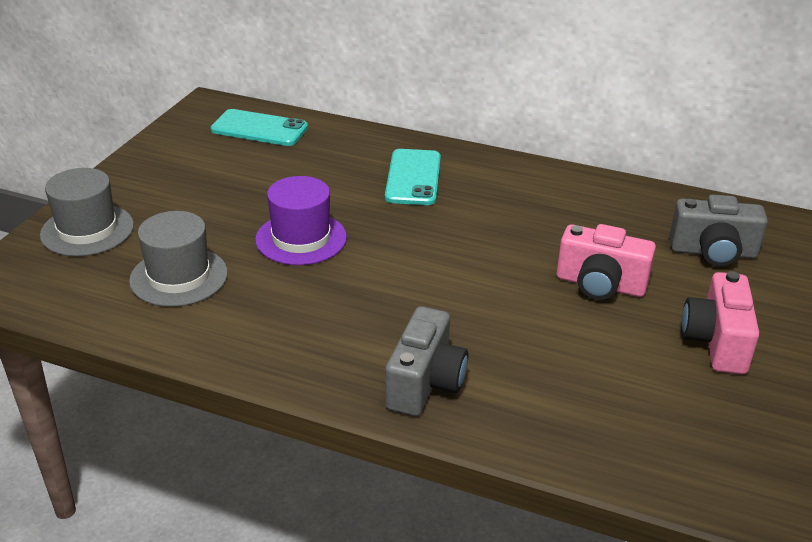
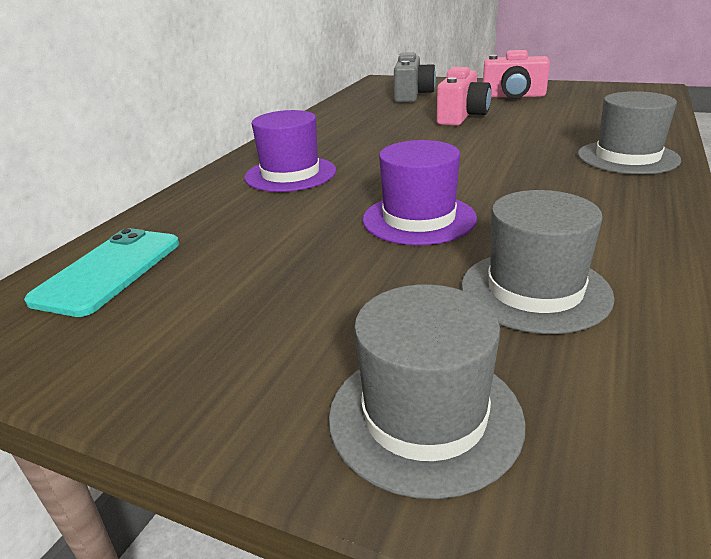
camera: 85 degrees left, 5 degrees down
turquoise phone [385,149,441,205] -> purple hat [244,110,336,192]
grey camera [385,306,468,416] -> grey hat [578,91,681,174]

